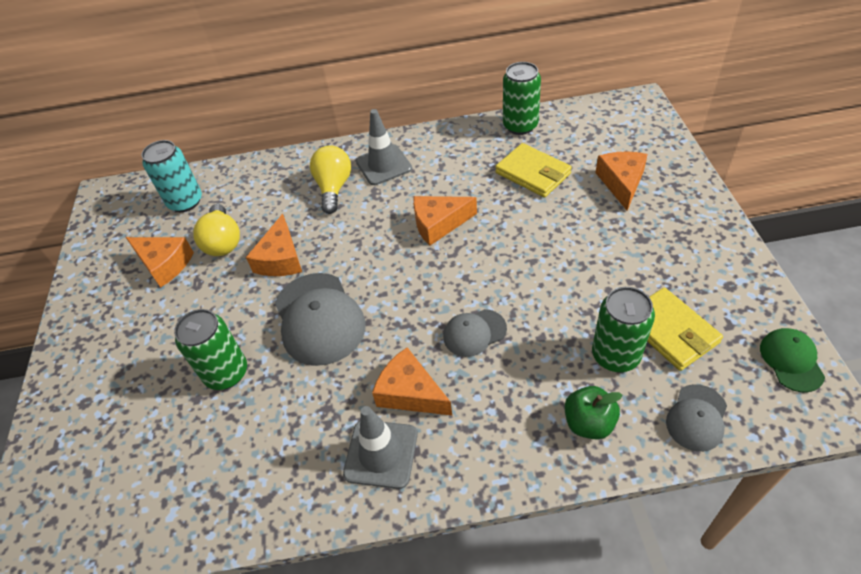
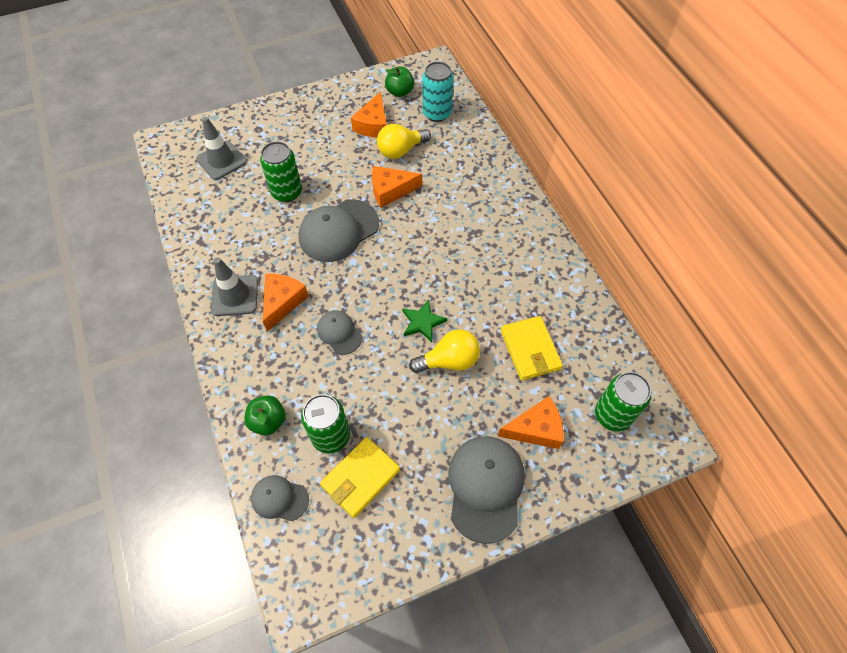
camera: 70 degrees right, 10 degrees up
yellow light bulb [310,145,351,214] -> yellow light bulb moved to [409,329,480,373]
grey traffic cone [356,109,412,185] -> grey traffic cone moved to [196,117,247,180]
orange cheese [413,196,477,246] -> none
yellow wallet [495,143,572,198] -> yellow wallet turned 45 degrees counterclockwise [501,316,563,381]
green can [503,62,541,135] -> green can moved to [595,372,651,431]
green cap [760,328,825,392] -> none
none -> green apple [385,67,414,97]
none -> green star [402,300,447,342]
none -> grey cap [448,436,525,544]

